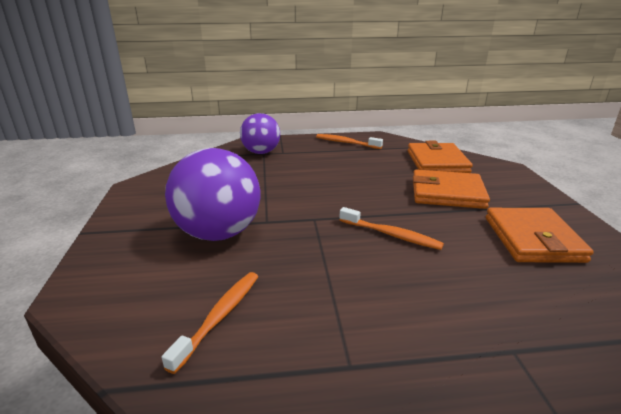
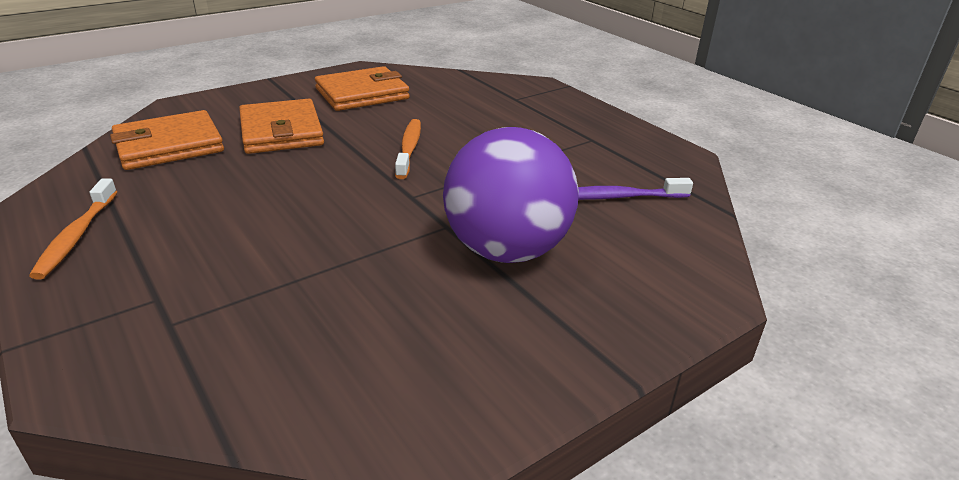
camera: 120 degrees left, 5 degrees up
orange toothbrush [162,272,258,374] -> purple toothbrush [578,178,693,200]
purple ball [240,113,280,154] -> none

